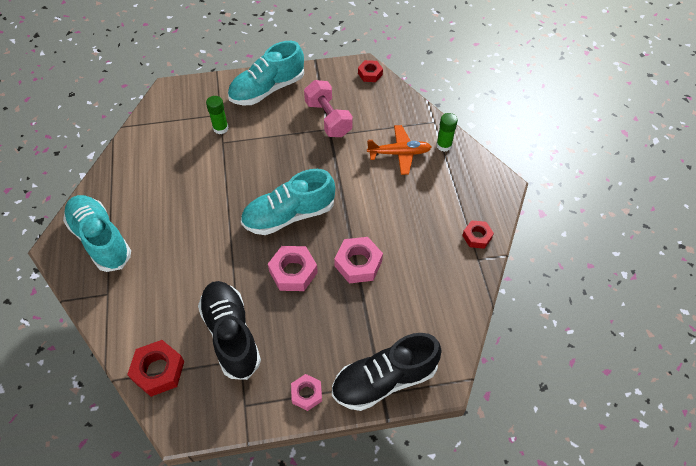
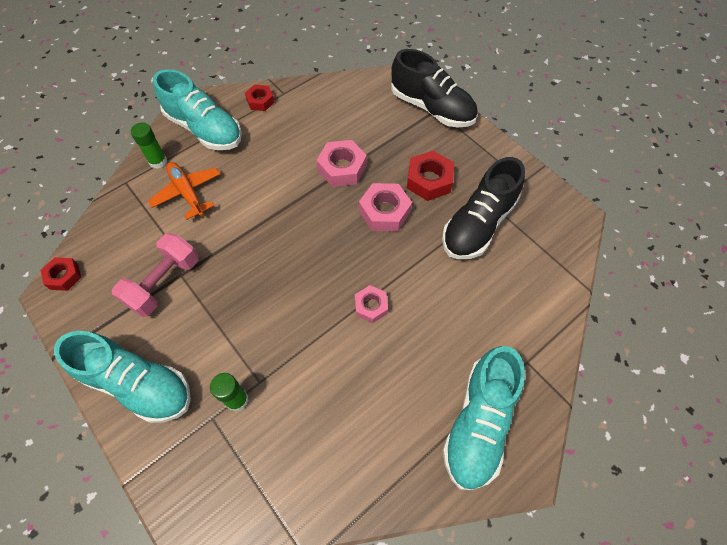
camera: 120 degrees left, 5 degrees up
red nut [127,340,185,397] -> red nut moved to [407,151,454,201]
turquoise shoe [241,169,335,235] -> turquoise shoe moved to [153,69,242,150]
pink nut [291,374,322,411] -> pink nut moved to [355,285,388,323]

